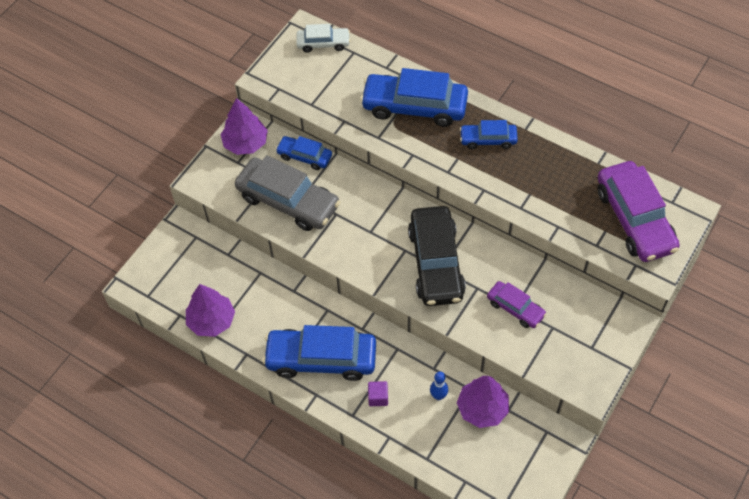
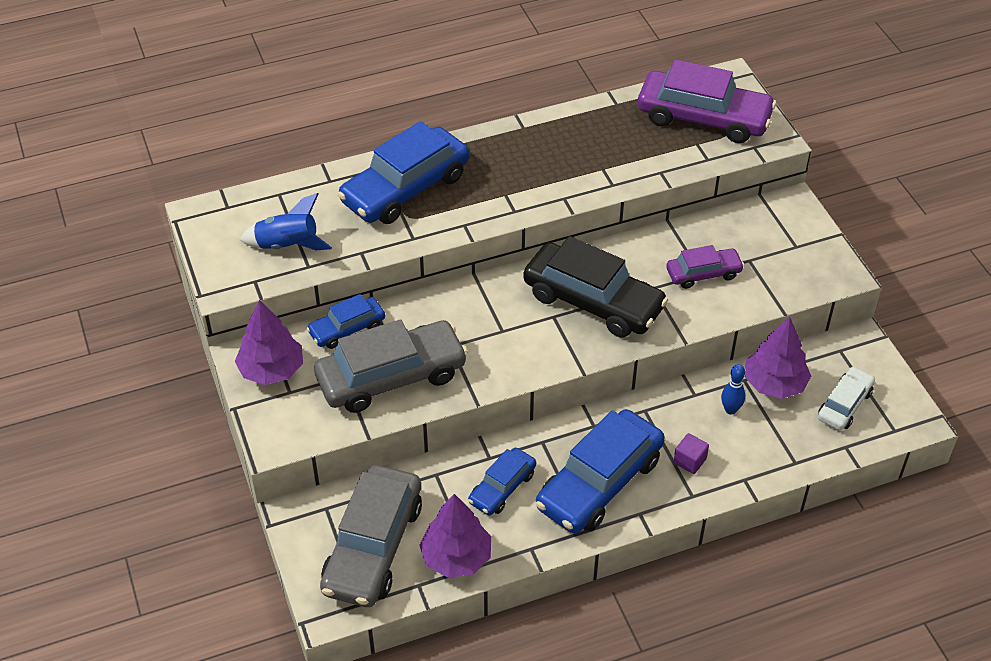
camera: 55 degrees left, 10 degrees down
white car [296,24,350,53] -> white car moved to [818,366,875,430]
blue car [460,120,518,149] -> blue car moved to [468,448,536,515]
none -> blue rocket [240,193,332,250]
none -> grey car [320,465,422,607]

